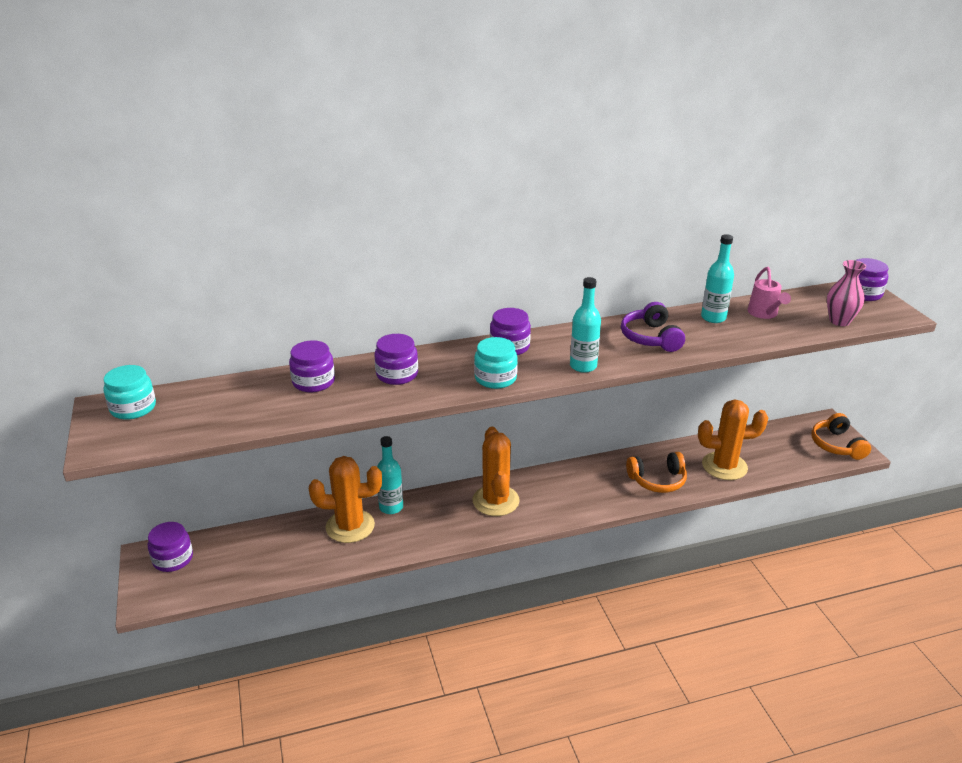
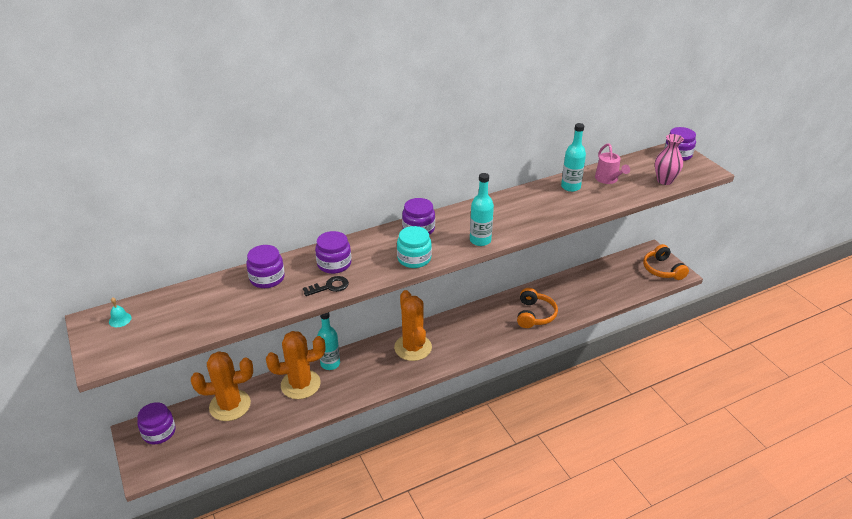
camera: 10 degrees left, 5 degrees up
turquoise jar [103,365,156,420] -> turquoise bell [109,297,132,327]
purple headphones [621,302,685,352] -> none
orange headphones [626,452,687,493] -> orange headphones turned 60 degrees counterclockwise [517,288,558,328]
orange cactus [698,400,768,480] -> orange cactus moved to [191,351,253,421]
none -> black key [303,276,349,296]

